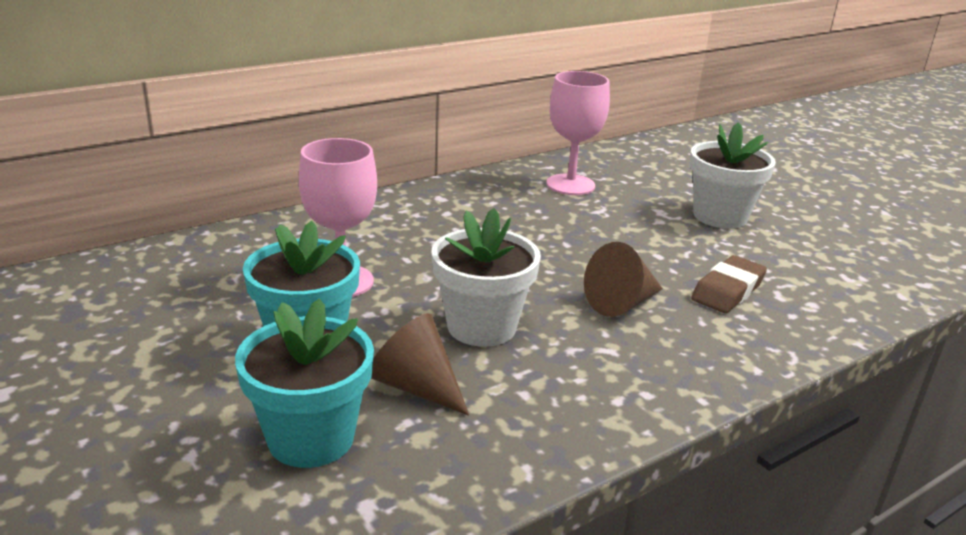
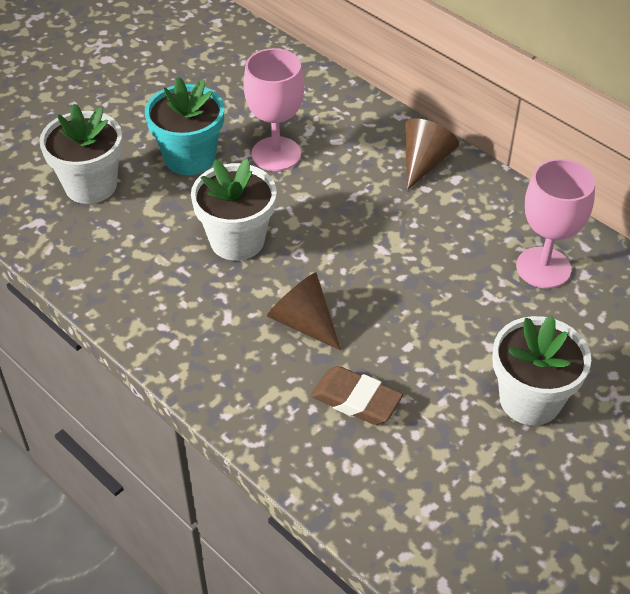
camera: 80 degrees right, 20 degrees up
turquoise flower pot [235,298,374,468] -> white flower pot [39,104,123,204]
brown cone [371,313,469,416] -> brown cone moved to [405,118,459,190]

